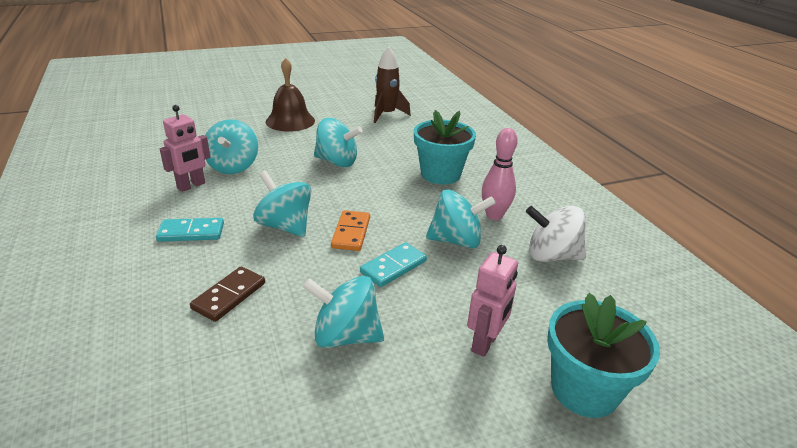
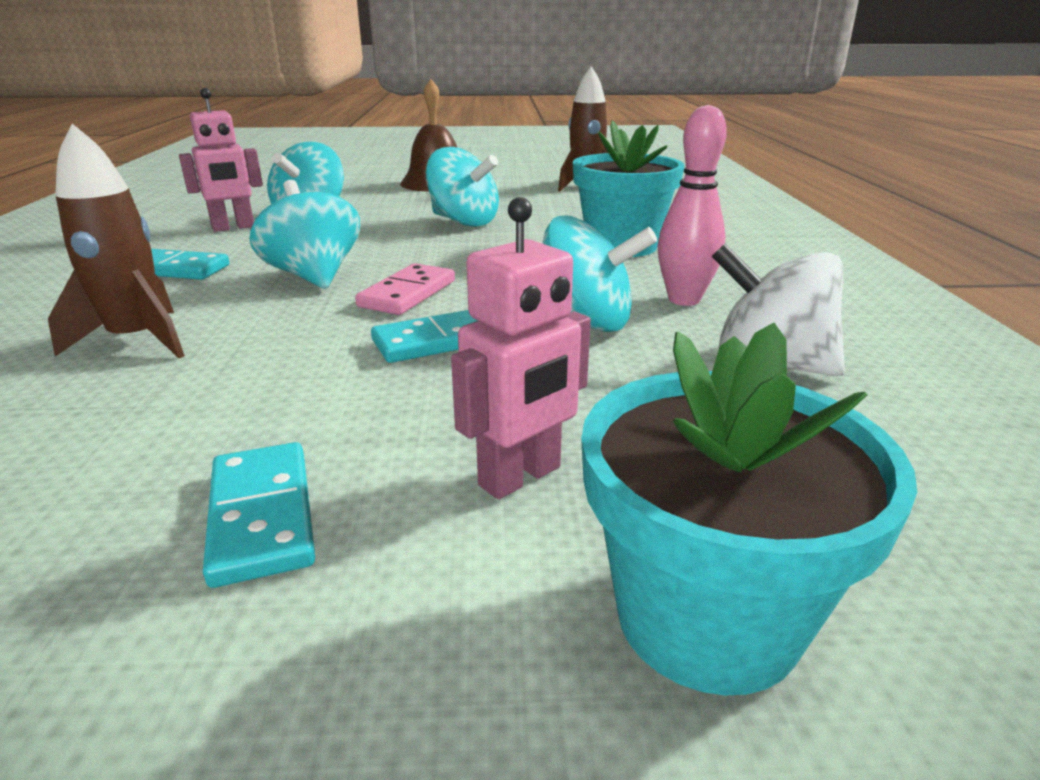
camera: 20 degrees right, 5 degrees down
brown domino [190,267,265,322] -> brown rocket [48,124,185,358]
turquoise spinning top [303,276,384,348] -> none
orange domino [331,210,370,251] -> pink domino [355,263,455,315]
none -> turquoise domino [203,442,315,588]

